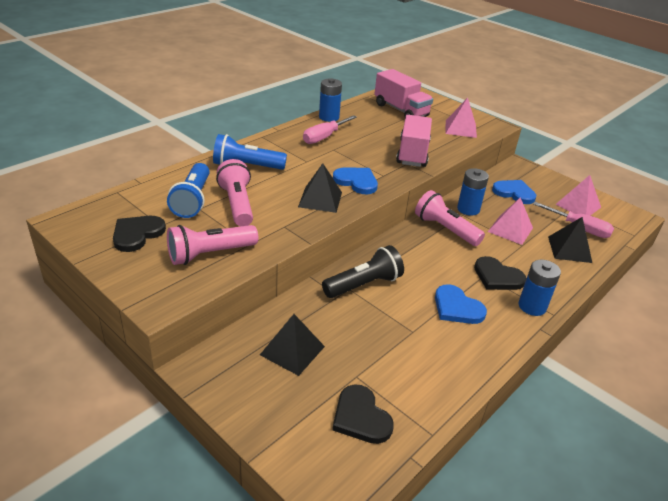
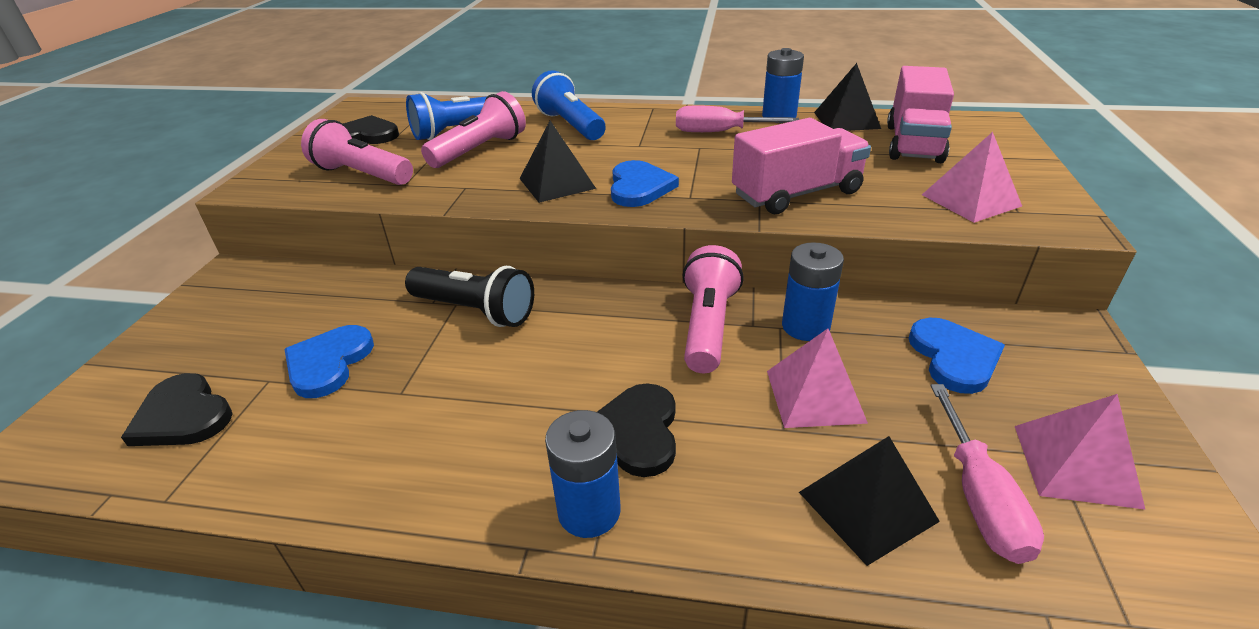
camera: 60 degrees right, 0 degrees up
black pyramid [260,314,325,376] -> black pyramid moved to [814,63,881,131]
black heart [332,384,394,444] -> black heart turned 75 degrees counterclockwise [121,373,233,446]
blue heart [435,284,487,324] -> blue heart moved to [285,325,374,398]

